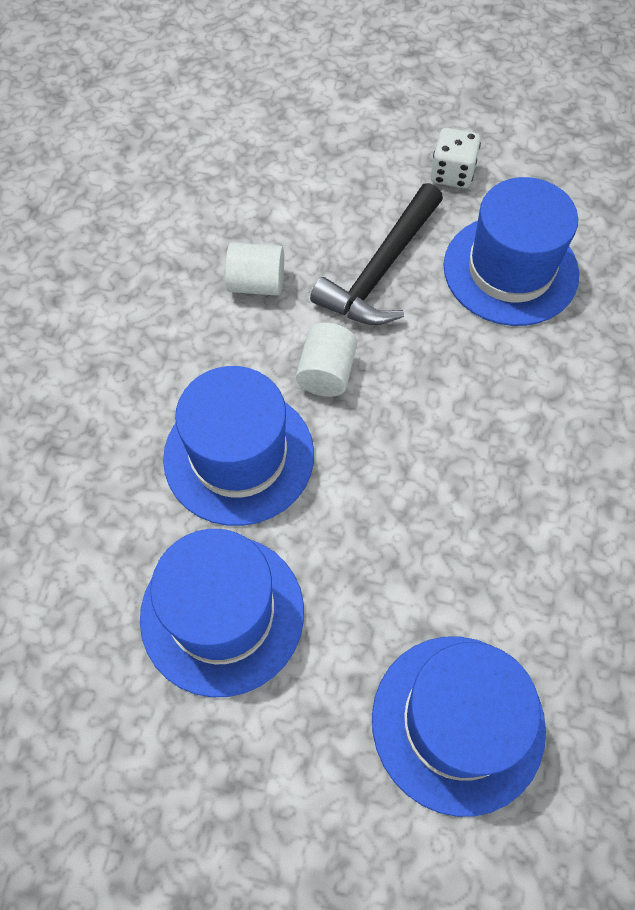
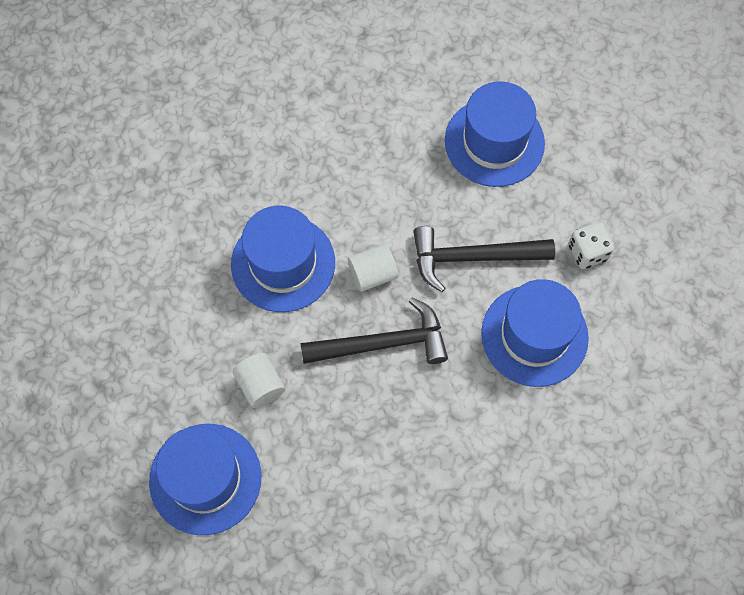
camera: 55 degrees right, 5 degrees up
blue hat [140,529,304,697] -> blue hat moved to [445,81,545,187]
white cylinder [225,242,284,296] -> white cylinder moved to [233,353,285,408]
none -> black hammer [300,298,448,364]

